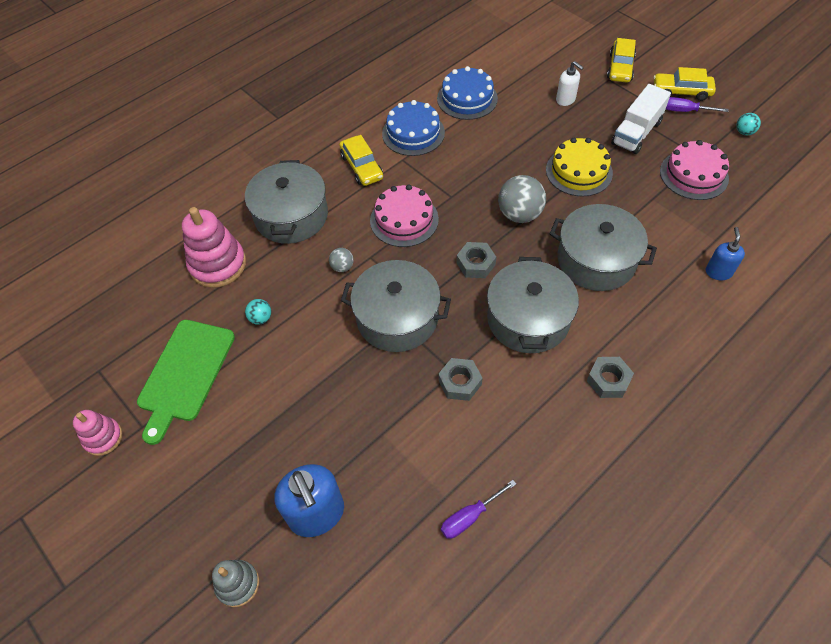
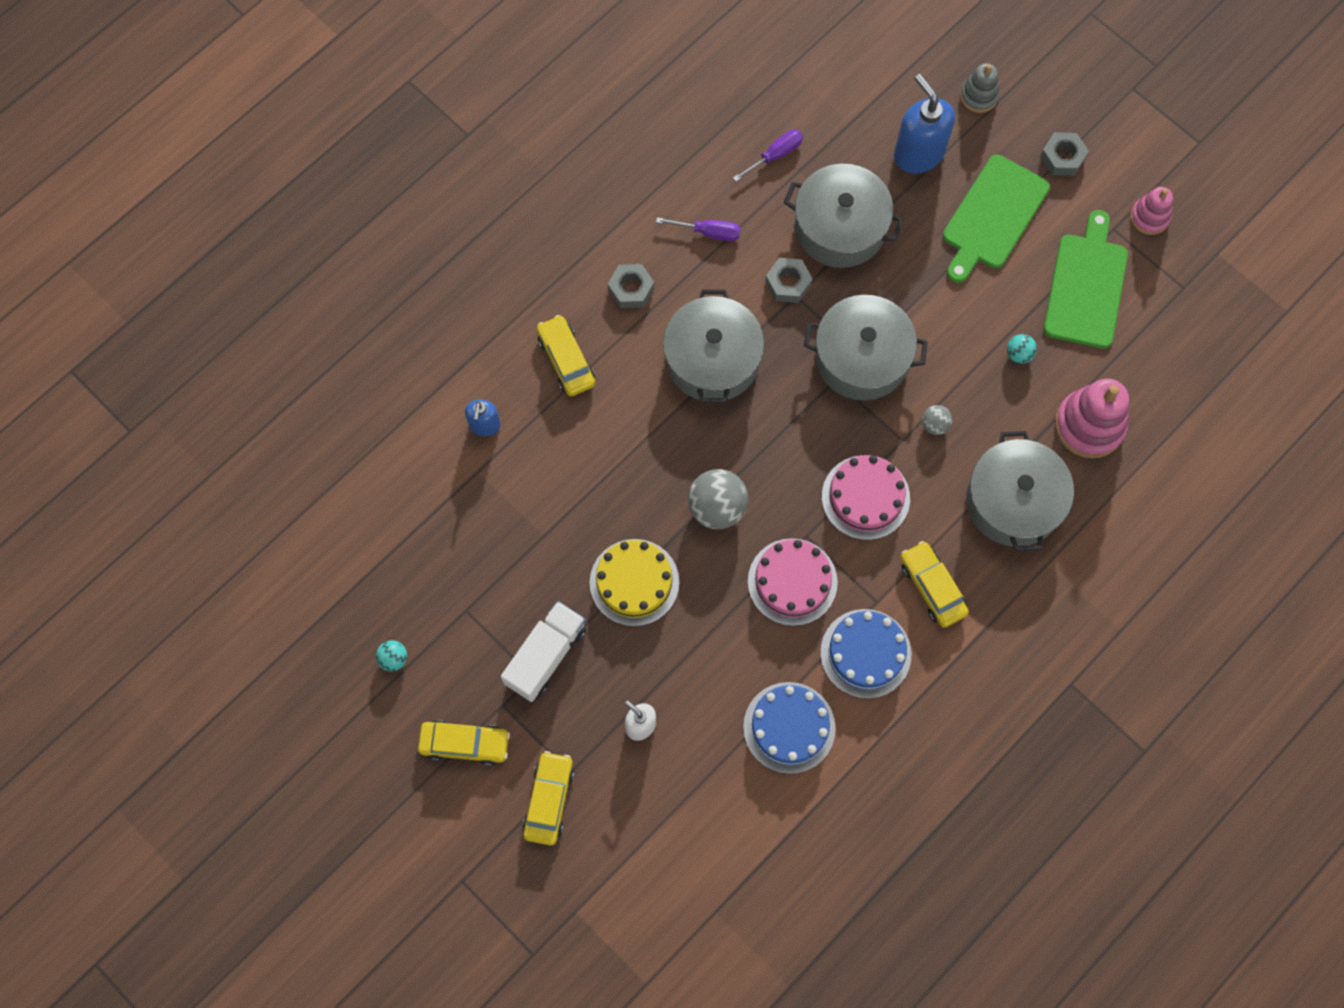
camera: 175 degrees right, 15 degrees up
grey nut [456,242,496,278] -> grey nut moved to [1040,132,1089,176]
grey pot [550,204,657,291] -> grey pot moved to [784,164,904,268]
pink cake [660,140,729,200] -> pink cake moved to [748,538,838,626]
purple screwdriver [666,97,729,112] -> purple screwdriver moved to [656,217,740,241]
none -> yellow car [537,315,595,396]
none -> green cutting board [943,155,1050,283]

